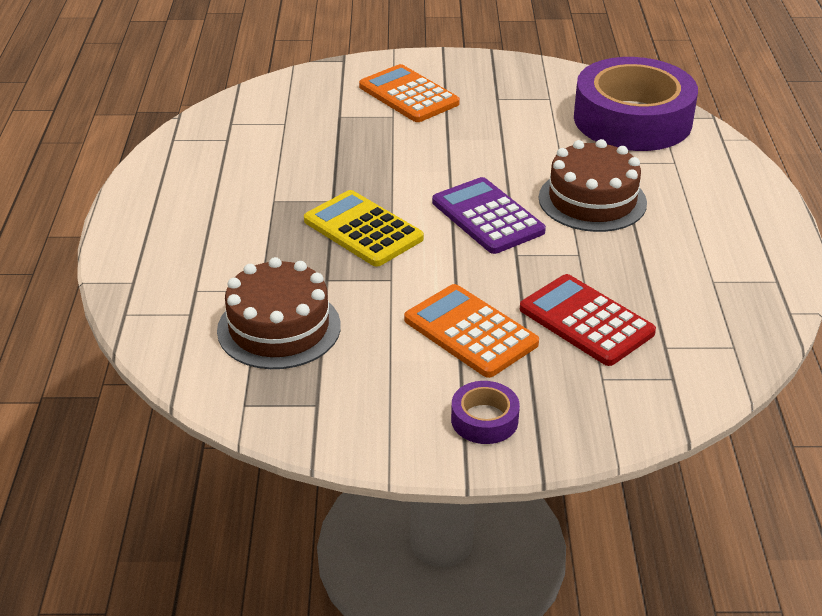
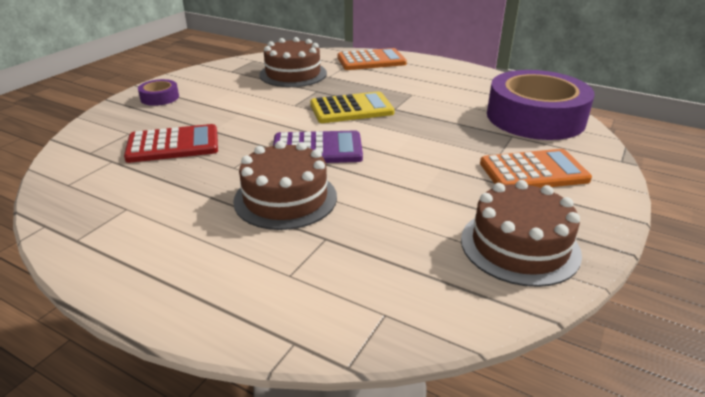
camera: 120 degrees right, 5 degrees down
orange calculator [404,284,539,378] -> orange calculator moved to [338,48,407,70]
purple tape [574,57,698,151] -> purple tape moved to [487,70,595,140]
none -> brown cake [461,180,582,287]

